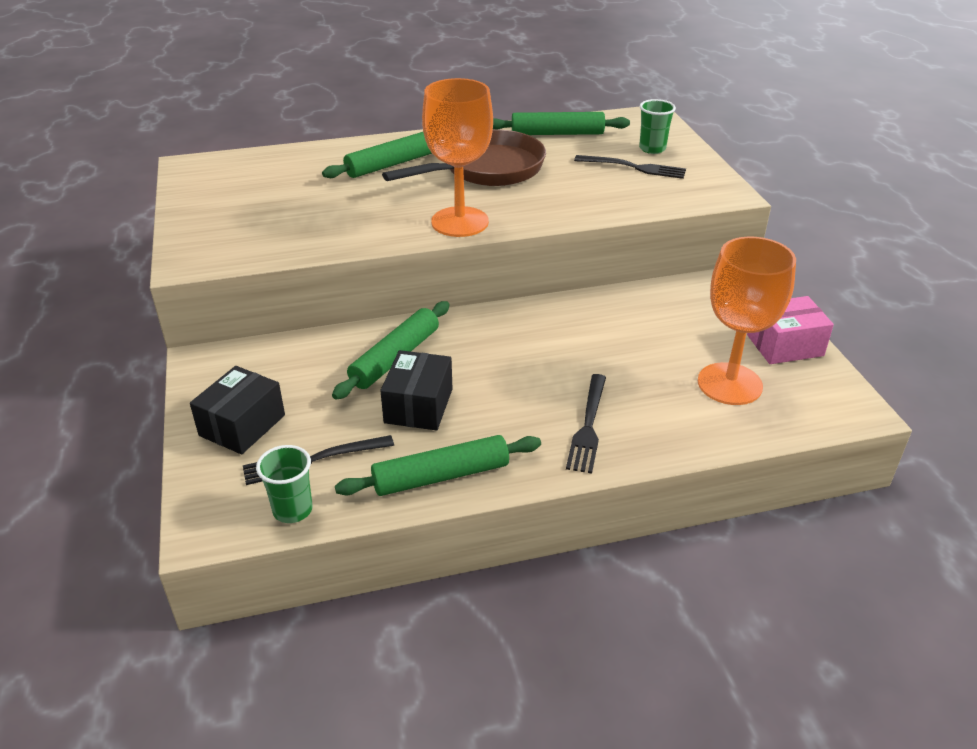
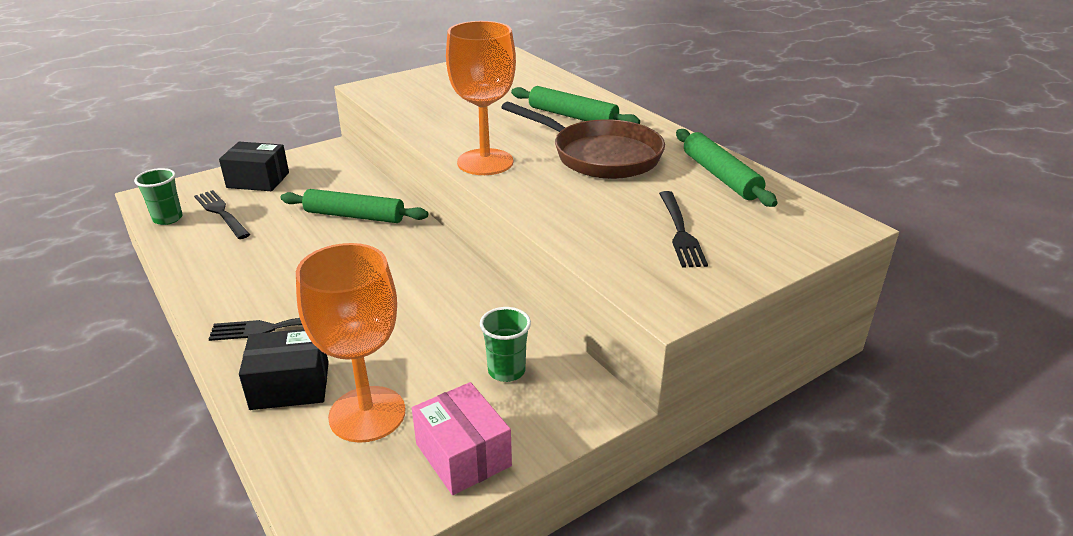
camera: 70 degrees right, 5 degrees down
green rolling pin [335,435,541,496] -> none
black box [380,350,453,431] -> black box moved to [239,329,329,410]
green cup [639,99,676,154] -> green cup moved to [480,307,531,382]

